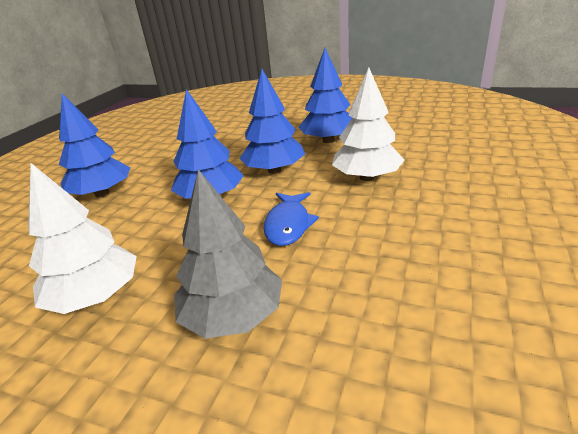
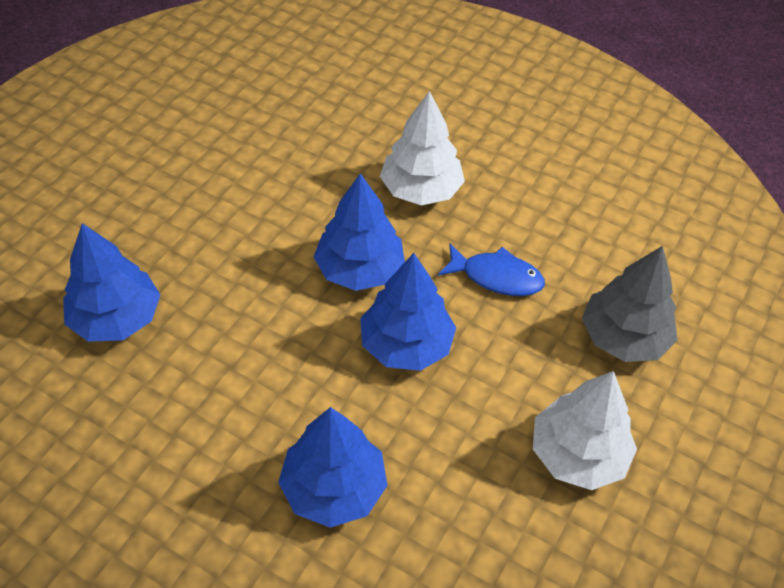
camera: 85 degrees left, 20 degrees up
blue tree [299,48,353,143] -> blue tree moved to [63,223,161,342]

